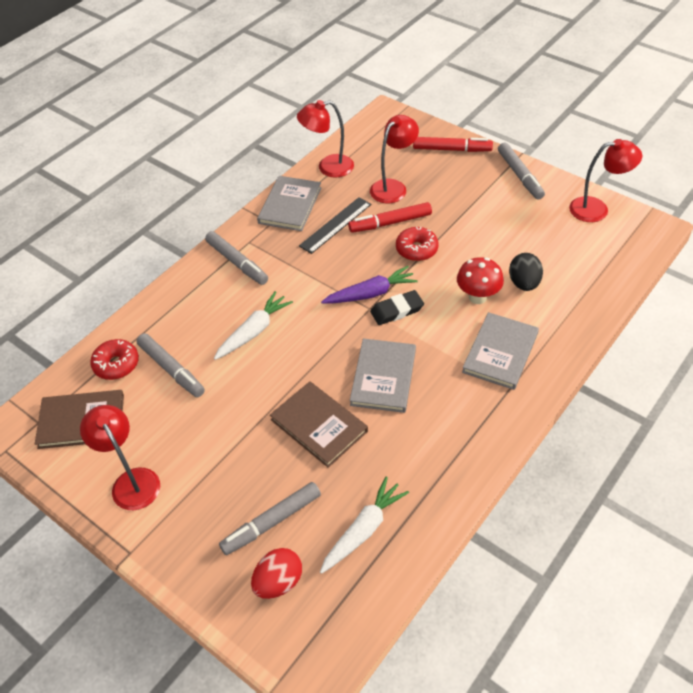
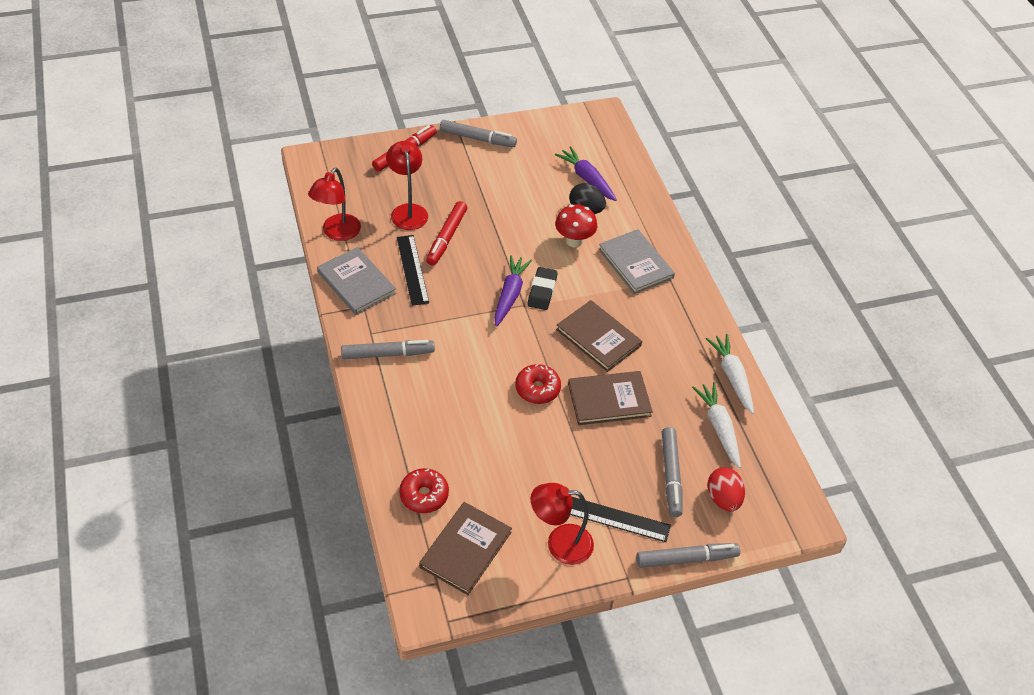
camera: 60 degrees left, 0 degrees up
grey marker [136,333,205,397] -> grey marker moved to [636,543,740,568]
white carrot [214,291,293,360] -> white carrot moved to [706,334,754,414]
grey book [350,338,416,413] -> brown book [556,300,642,372]
red donut [396,227,439,261] -> red donut moved to [515,364,561,404]
red lamp [569,139,642,222] -> none
none -> purple carrot [555,146,617,201]
none -> black ruler [570,497,671,542]

